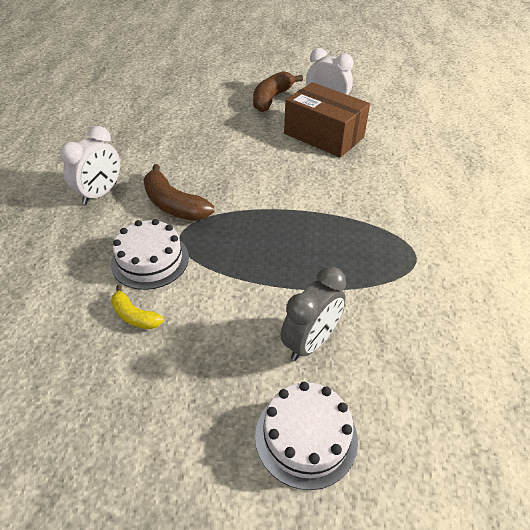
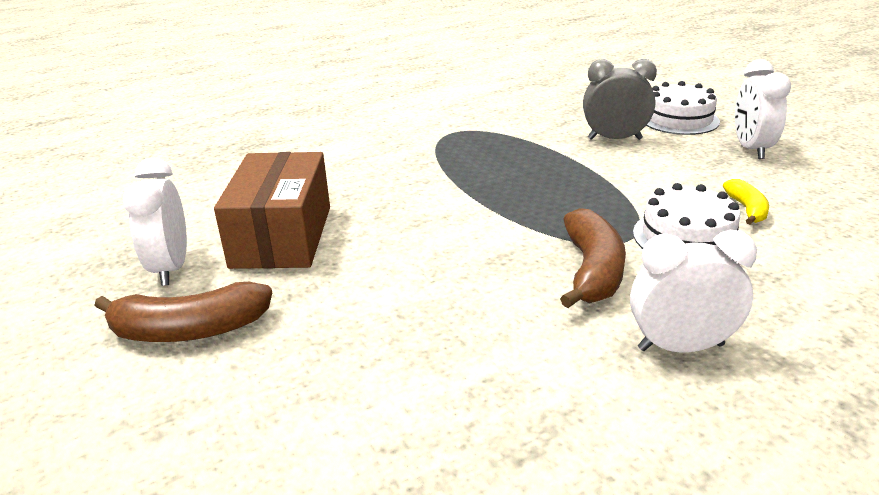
camera: 125 degrees left, 15 degrees down
none -> white clock [735,59,791,159]

